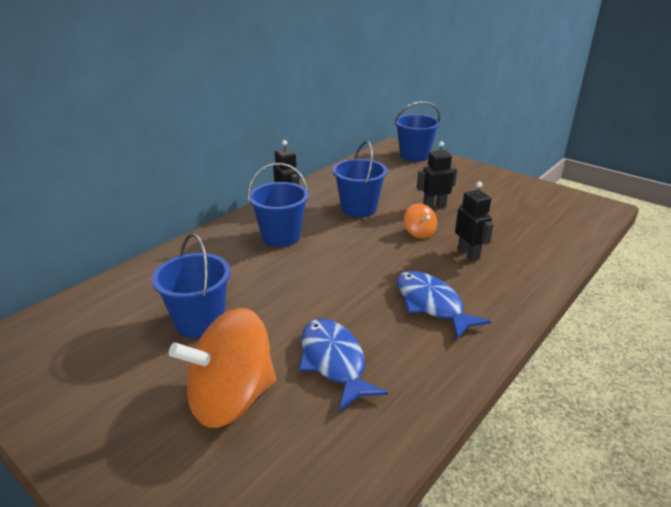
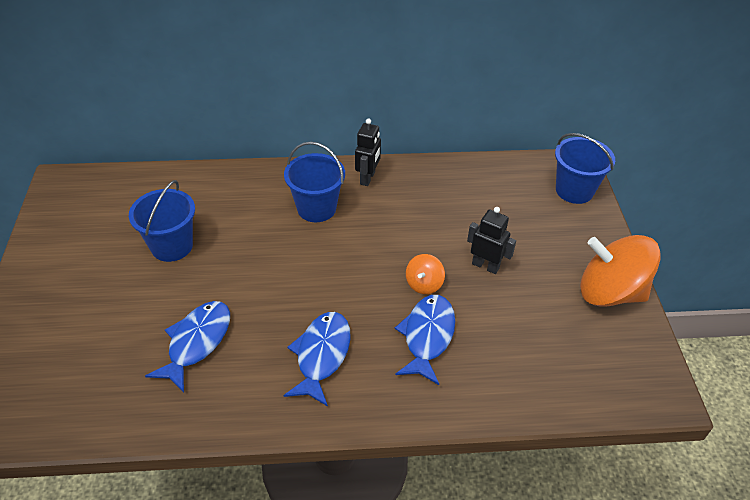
camera: 45 degrees right, 15 degrees up
orange spinning top [169,308,276,428] -> orange spinning top moved to [580,235,661,307]
blue bucket [333,141,388,217] -> none
black robot [455,182,494,261] -> blue fish [395,295,455,385]

